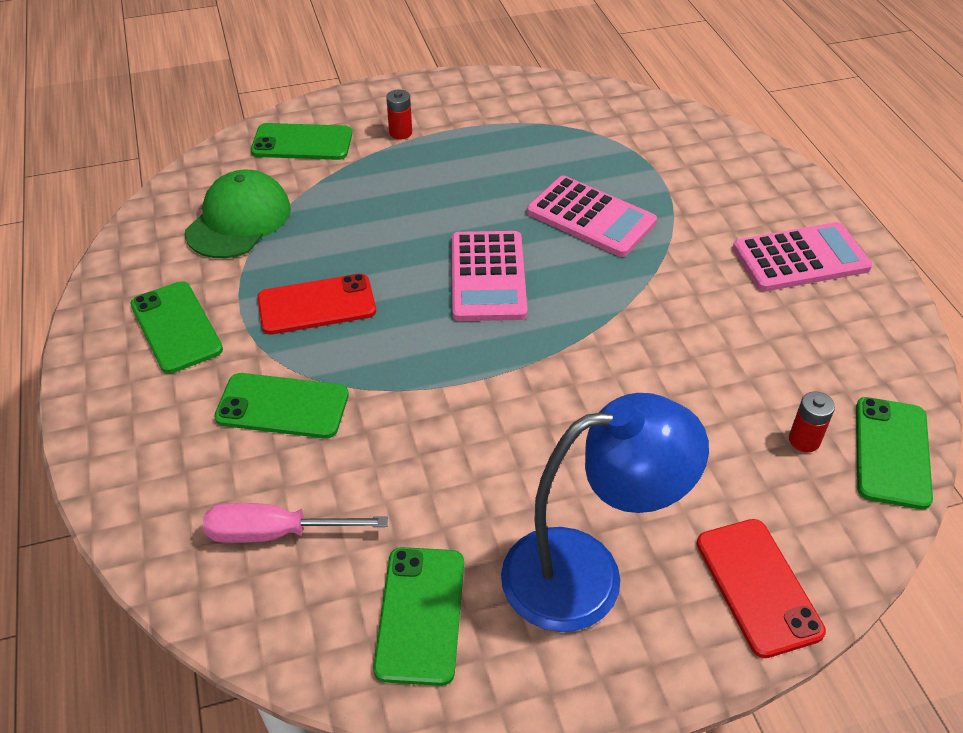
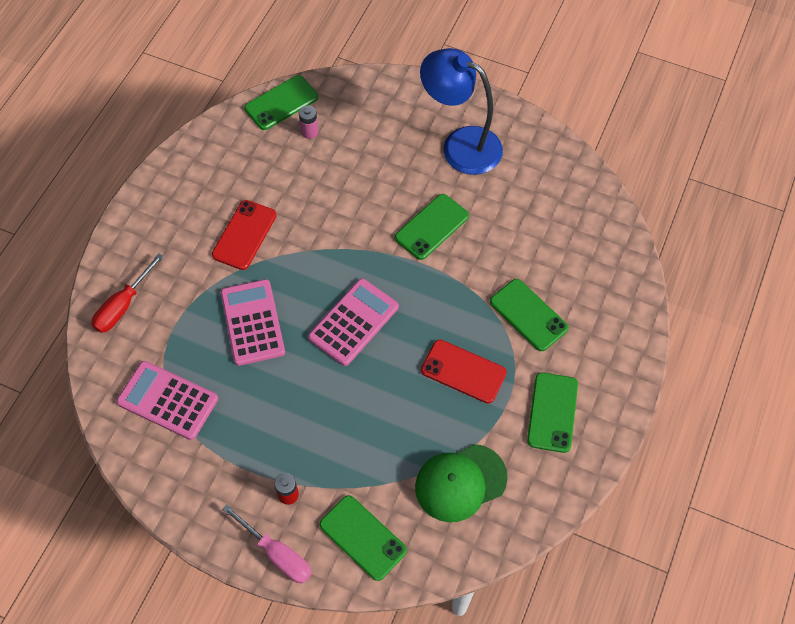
camera: 140 degrees left, 15 degrees up
pink screwdriver [203,503,388,543] -> pink screwdriver moved to [222,504,312,583]
green phone [373,547,464,686] -> green phone moved to [395,194,469,260]
red phone [697,519,826,658] -> red phone moved to [212,200,277,270]
pink calculator [733,222,872,291] -> pink calculator moved to [116,361,218,440]
red battery [789,391,835,452] -> pink battery [299,105,318,139]
none -> red screwdriver [91,253,164,333]

